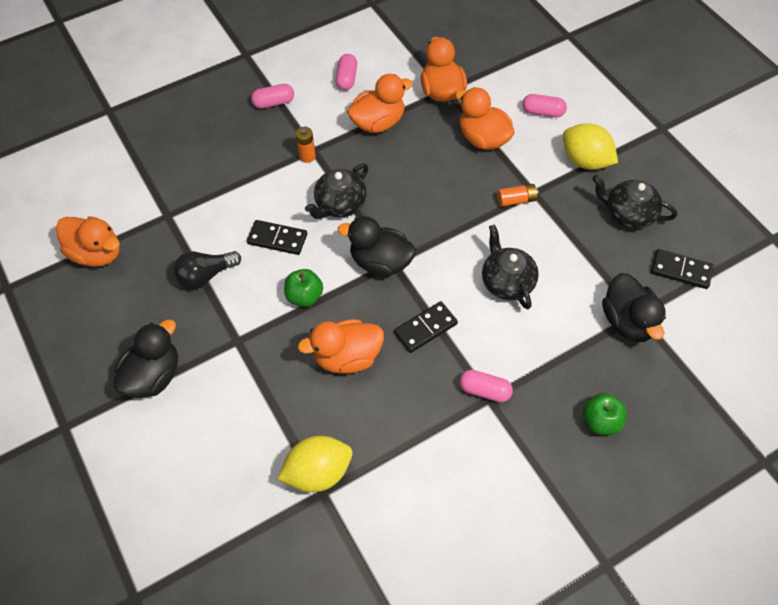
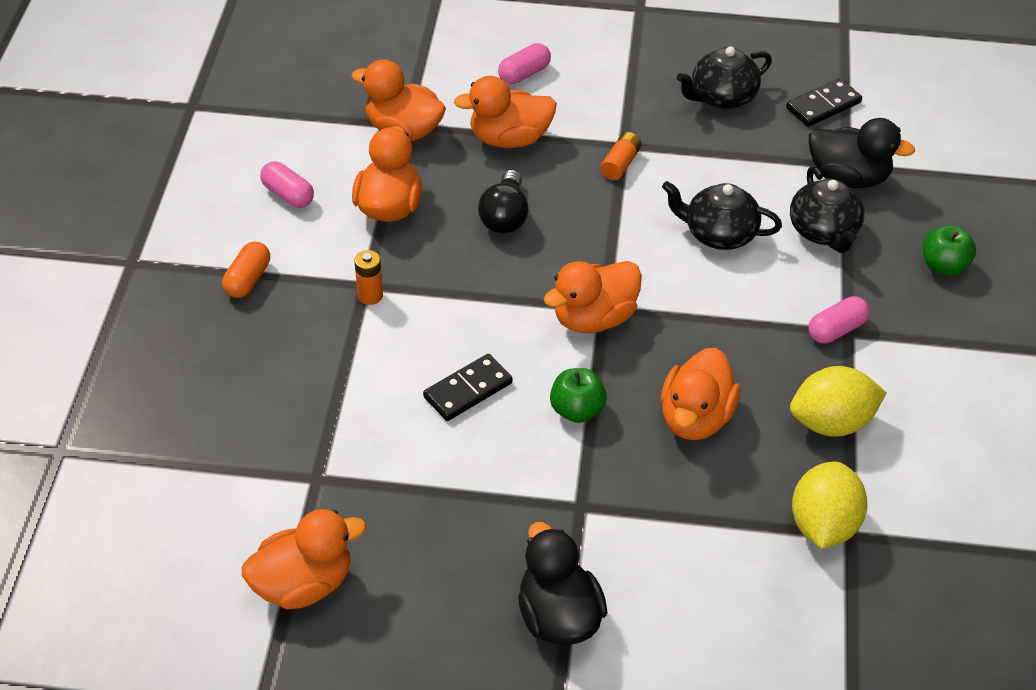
camera: 55 degrees left, 10 degrees down
black light bulb [173,251,241,289] -> black light bulb moved to [478,170,529,234]
pink capsule [251,84,294,109] -> orange capsule [222,242,270,298]
black teapot [305,164,368,219] -> black teapot moved to [790,166,864,253]
black duck [338,216,416,277] -> orange duck [544,261,642,333]
black domino [394,301,458,353] -> none
yellow lemon [563,123,618,170] -> yellow lemon moved to [790,366,887,437]

